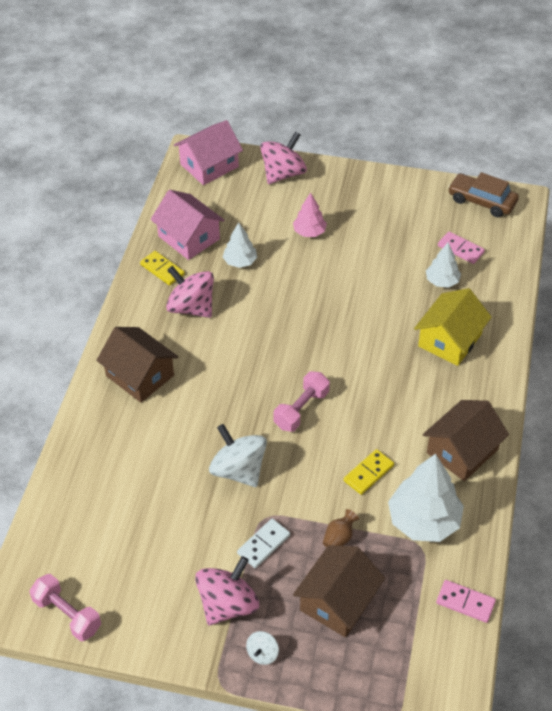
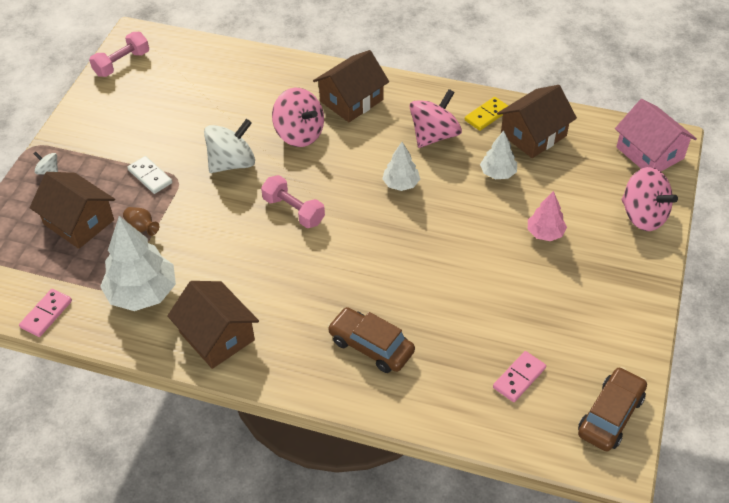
camera: 95 degrees right, 0 degrees up
pink house [150,190,225,260] -> brown house [497,85,577,158]
pink spinning top [195,556,259,625] -> pink spinning top moved to [272,88,324,147]
yellow domino [344,449,394,495] -> none
yellow house [414,288,492,366] -> brown car [328,307,415,373]
white tree [426,242,461,288] -> white tree moved to [382,142,420,191]

